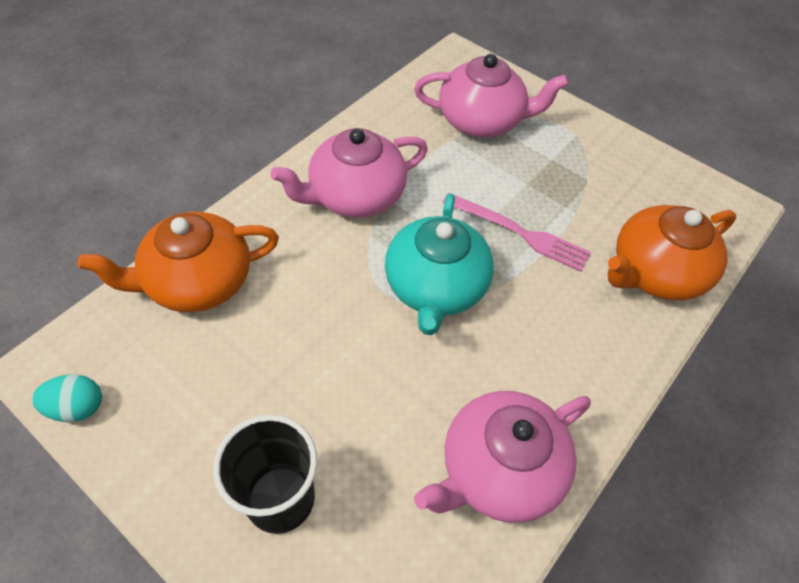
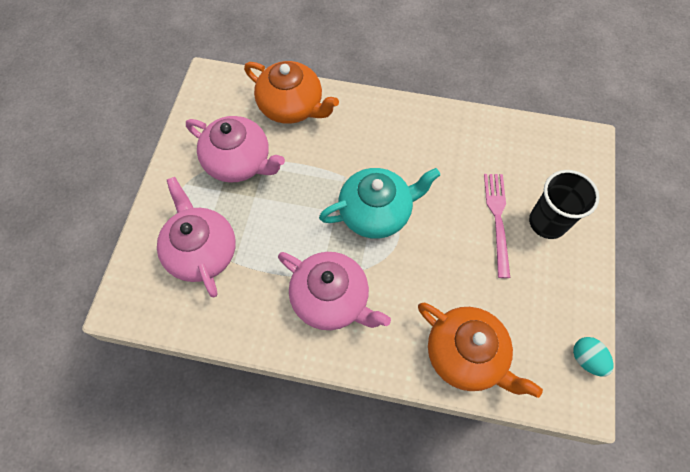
camera: 115 degrees left, 10 degrees up
pink teapot [414,391,591,523] -> pink teapot moved to [186,116,285,183]
pink fork [442,193,591,272] -> pink fork moved to [484,174,510,278]

